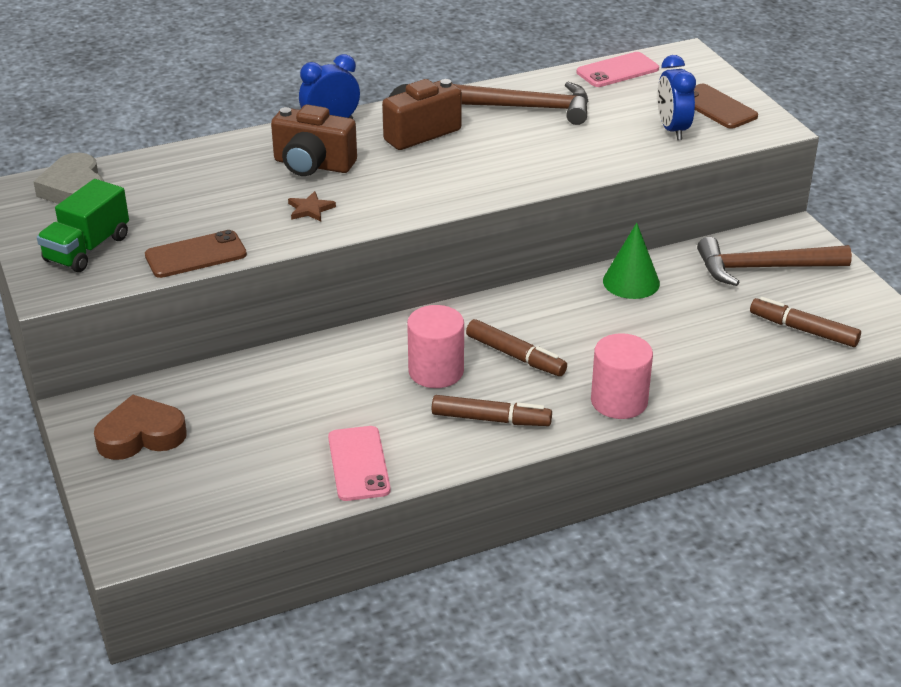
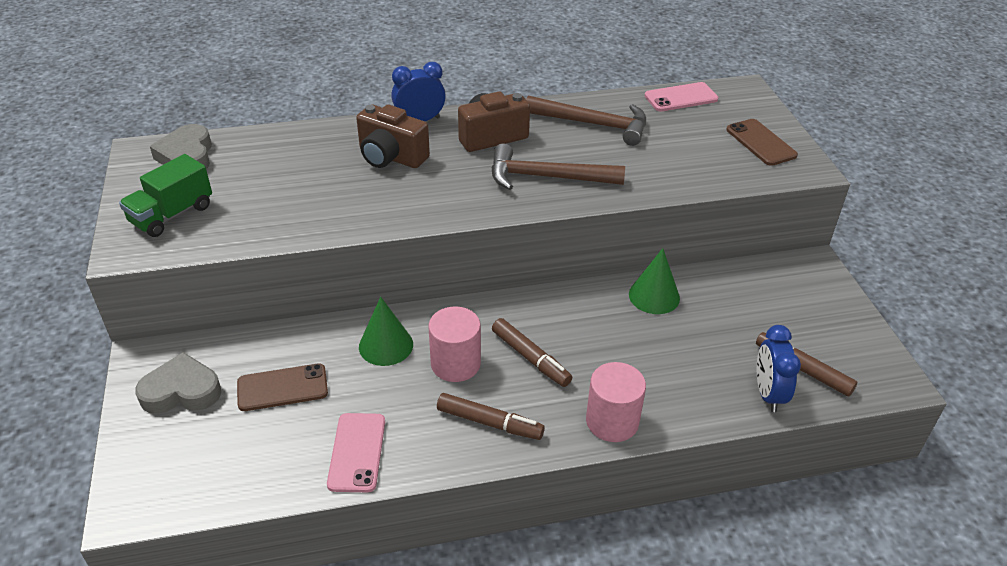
camera: 10 degrees right, 5 degrees up
brown heart [94,395,187,460] -> grey heart [135,352,221,414]
brown phone [145,230,247,278] -> brown phone moved to [237,363,328,411]
brown star [288,191,336,222] -> none
blue clock [657,55,696,140] -> blue clock moved to [757,325,801,412]
brown hammer [697,237,852,286] -> brown hammer moved to [491,143,625,190]
none -> green cone [359,297,413,366]

